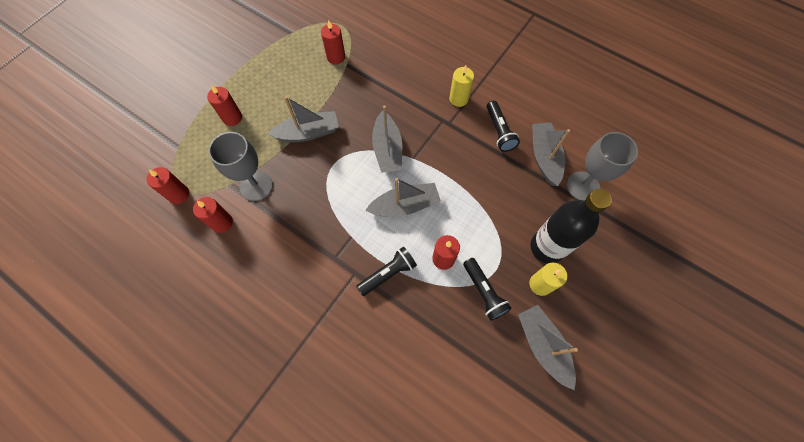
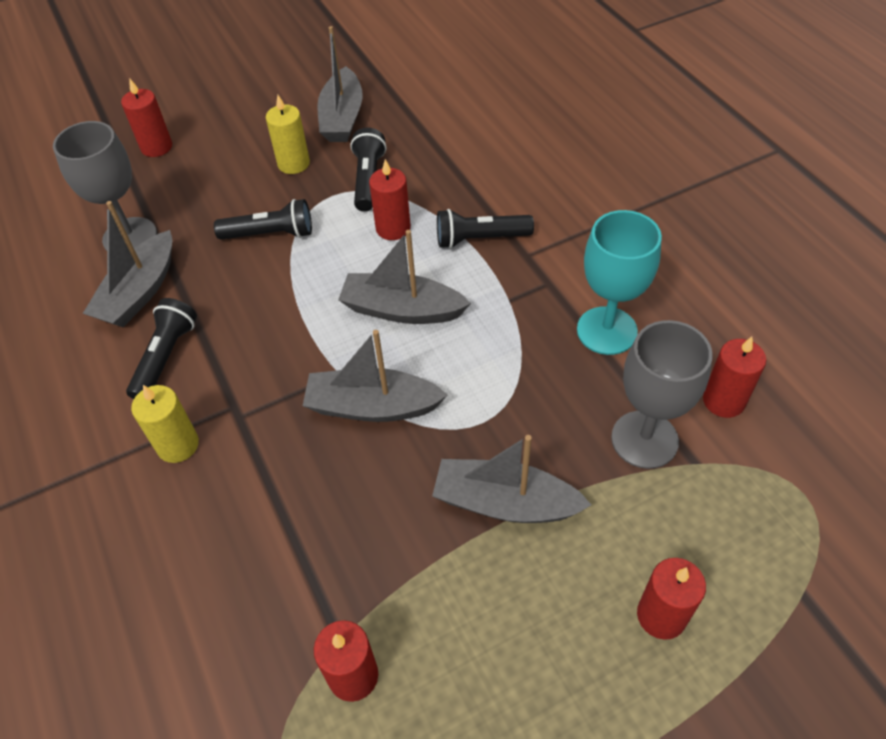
camera: 150 degrees left, 15 degrees down
red candle [146,167,189,204] -> red candle moved to [121,79,172,157]
grey boat [372,105,402,173] -> grey boat turned 105 degrees counterclockwise [303,330,448,422]
black bottle [530,189,612,264] -> none
none -> black flashlight [214,199,312,240]
none -> turquoise goblet [577,210,662,355]

